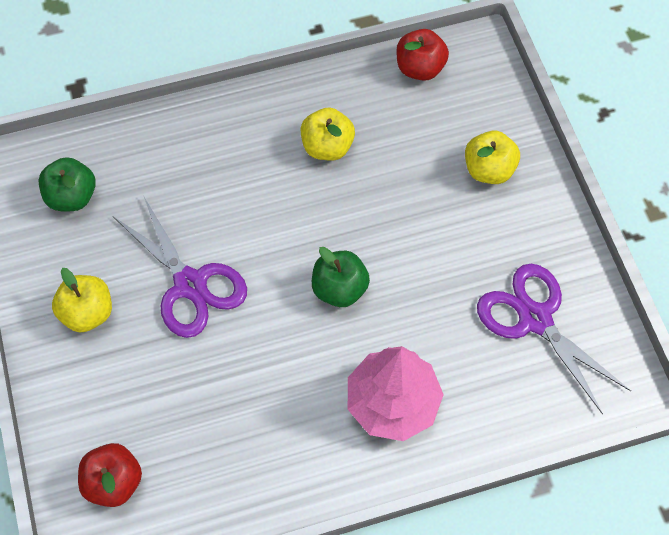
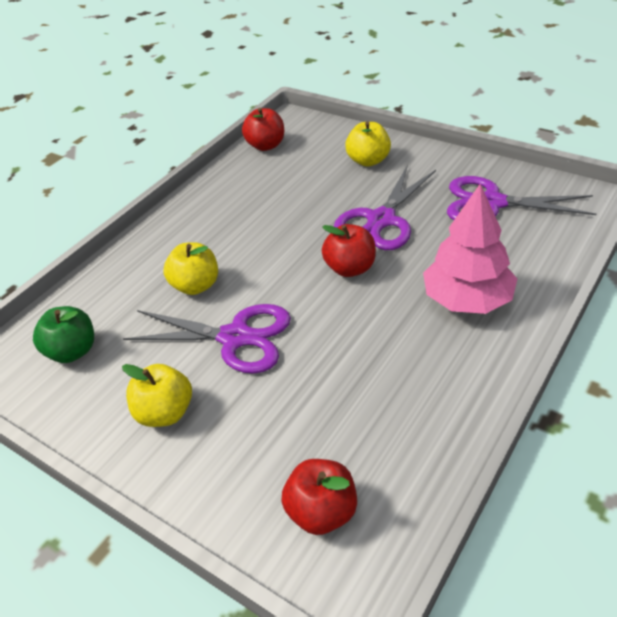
camera: 35 degrees left, 20 degrees down
yellow apple [301,107,355,161] -> yellow apple moved to [163,242,218,295]
green apple [312,247,370,307] -> red apple [322,224,376,277]
none -> purple scissors [334,165,436,250]

